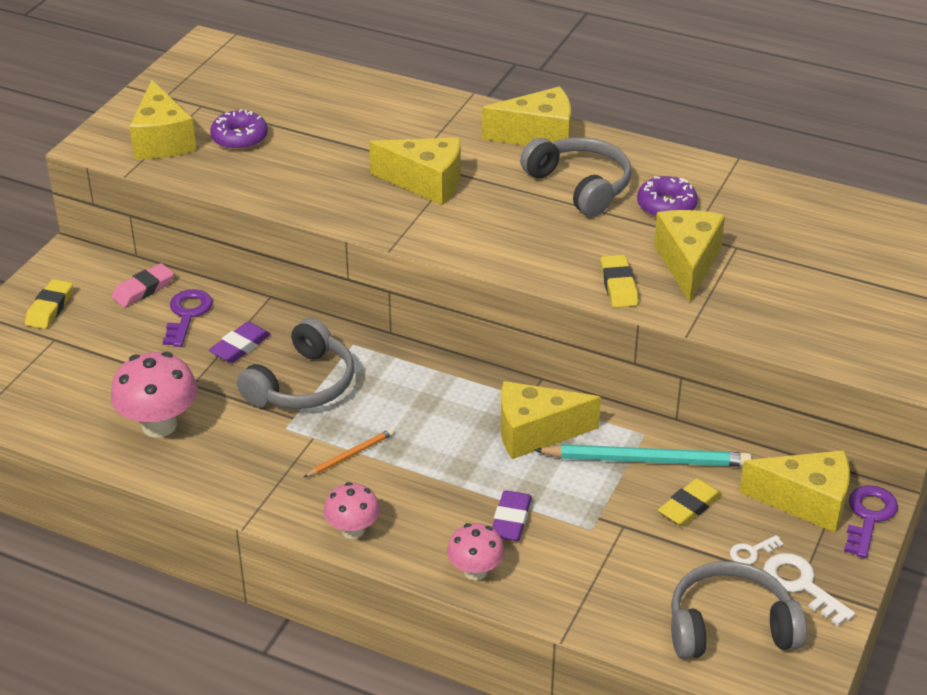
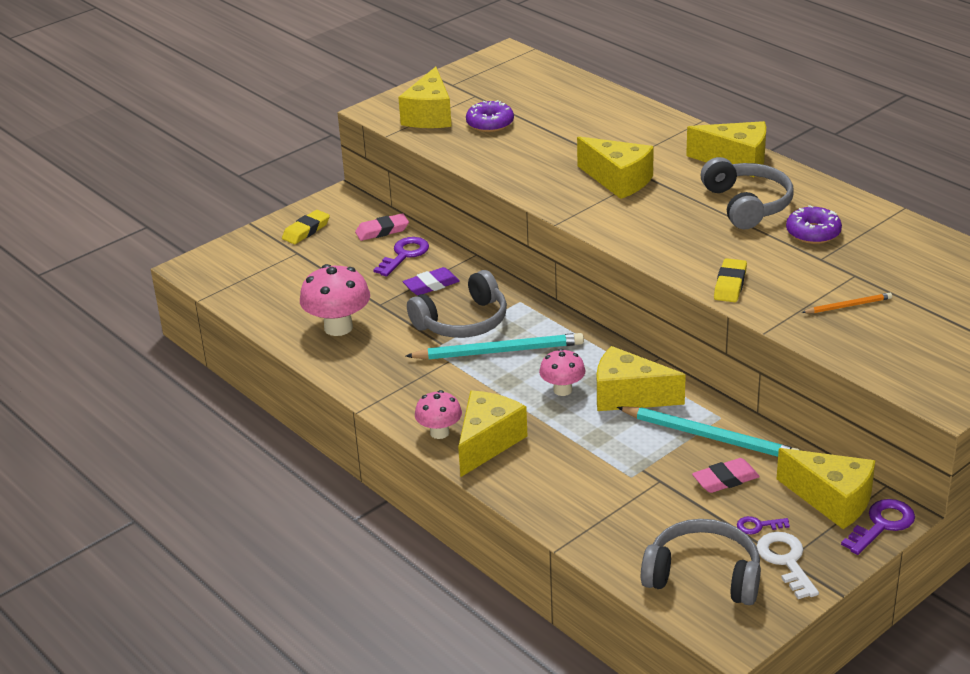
camera: 25 degrees right, 5 degrees down
orange pencil [304,429,394,477] -> orange pencil moved to [802,293,892,313]
pink mushroom [447,523,505,580] -> pink mushroom moved to [539,348,586,396]
purple eraser [492,490,532,541] -> none
yellow cheese [654,210,725,302] -> yellow cheese moved to [458,391,527,477]
yellow eraser [658,478,722,526] -> pink eraser [692,458,760,493]
white key [730,535,784,564] -> purple key [737,516,790,534]
none -> turquoise pencil [406,333,584,360]

